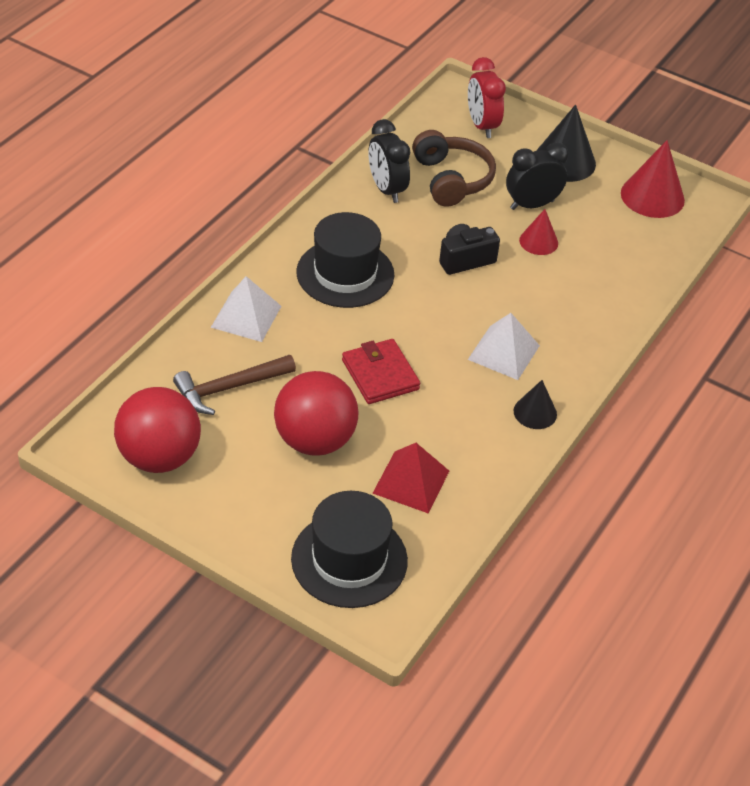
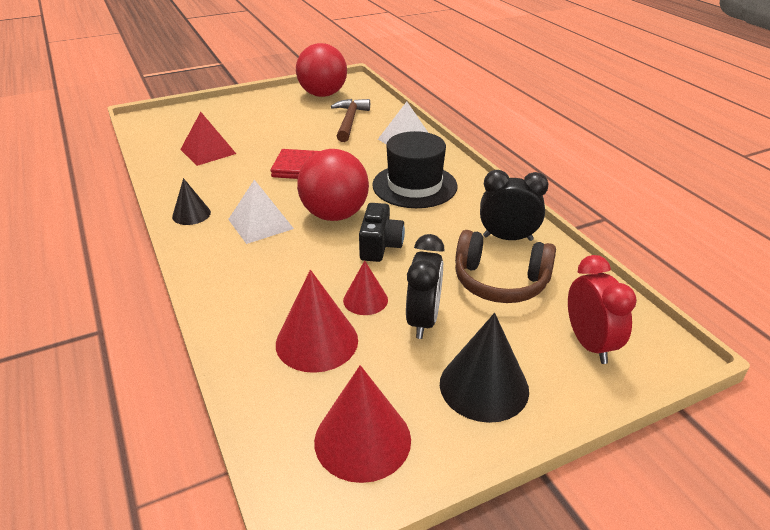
camera: 125 degrees right, 10 degrees down
red ball [274,371,358,456] -> red ball moved to [297,149,369,221]
black hat [291,491,408,608] -> none
red clock [468,57,506,138] -> red clock turned 60 degrees clockwise [568,255,637,364]
none -> red cone [276,270,358,373]

